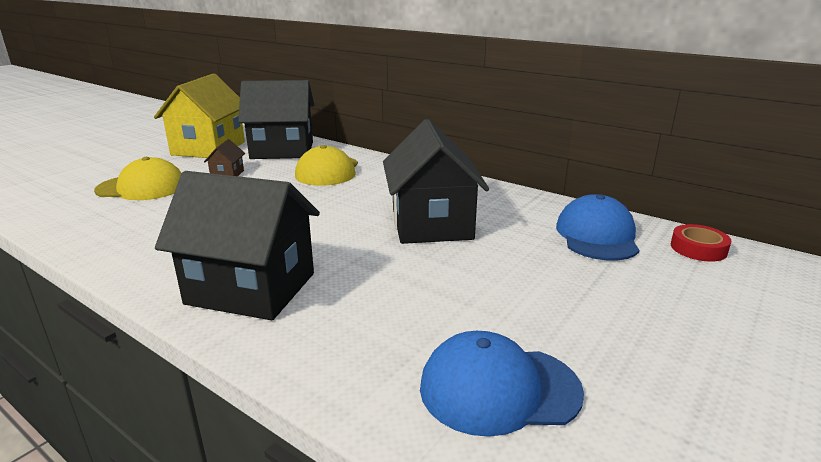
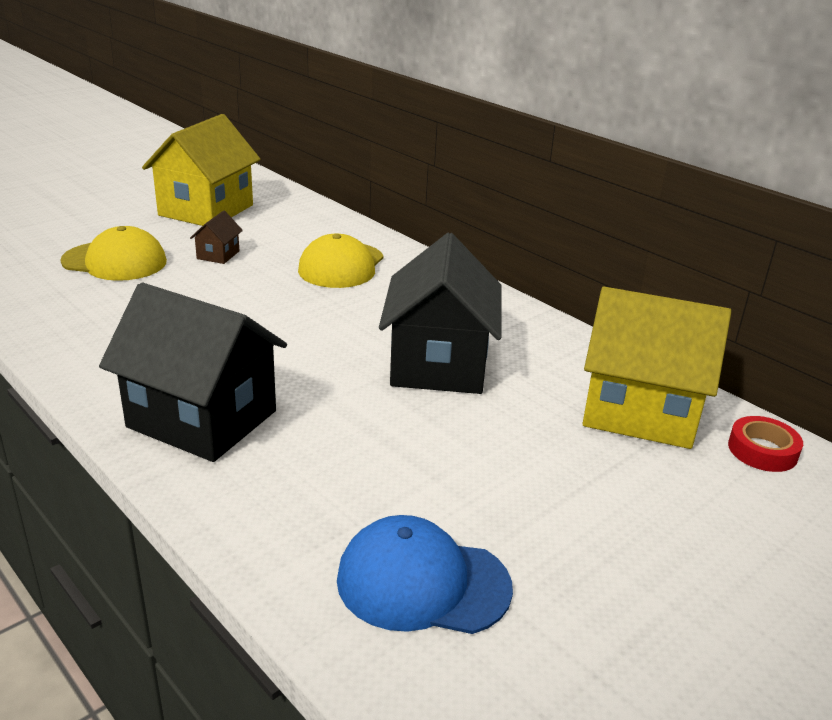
camera: 10 degrees right, 5 degrees up
black house [238,80,314,159] -> none
blue cap [556,194,639,260] -> yellow house [583,287,731,449]

